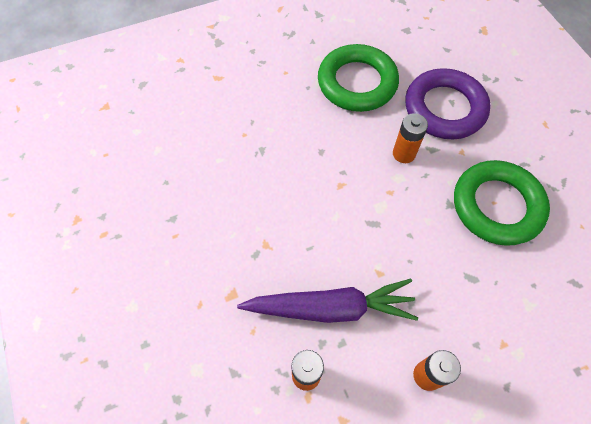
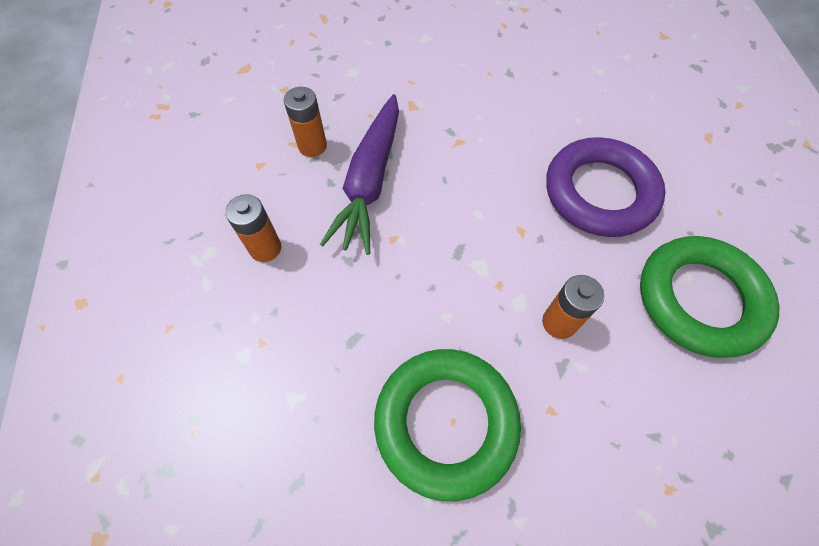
camera: 105 degrees right, 0 degrees up
purple ring [405,68,491,139] -> purple ring moved to [546,137,666,237]

